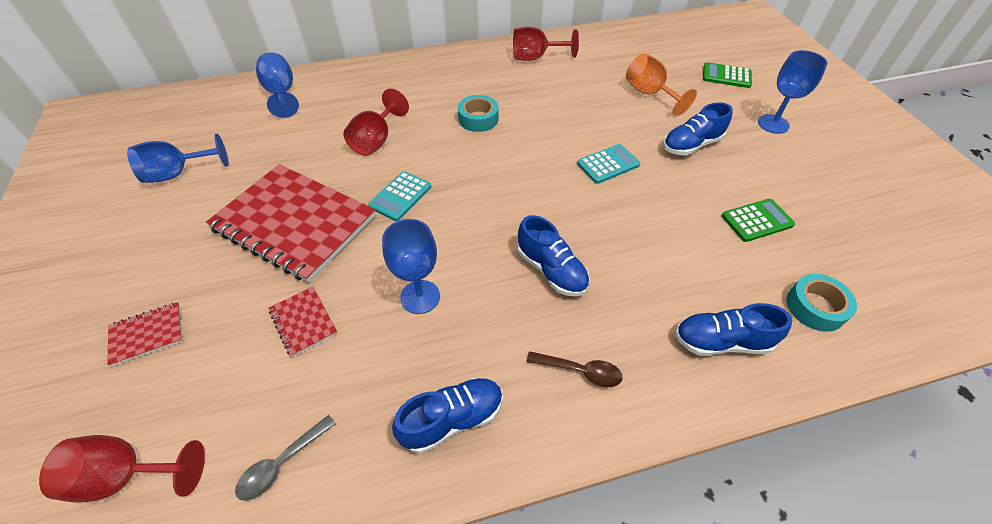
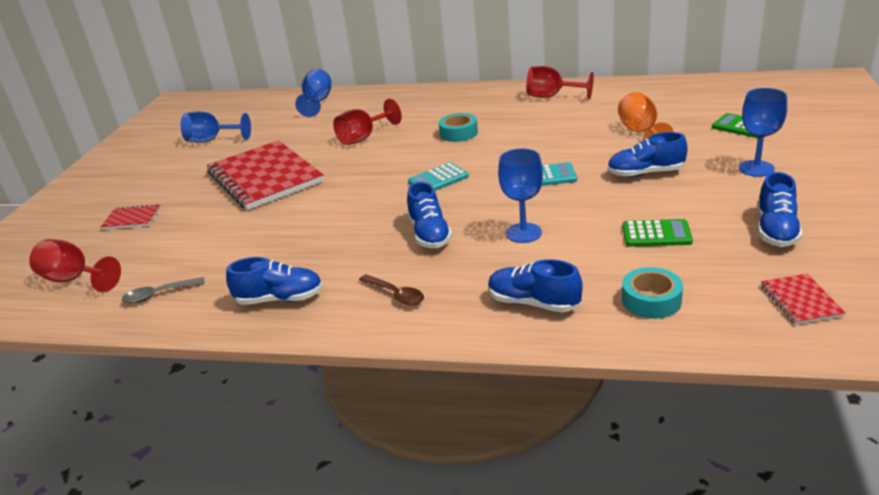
camera: 30 degrees right, 20 degrees down
red notebook [269,287,338,357] -> red notebook moved to [761,274,846,325]
turquoise calculator [368,171,431,221] -> turquoise calculator moved to [408,162,469,191]
blue goblet [382,219,440,314] -> blue goblet moved to [498,149,543,243]
none -> blue shoe [757,172,802,247]

